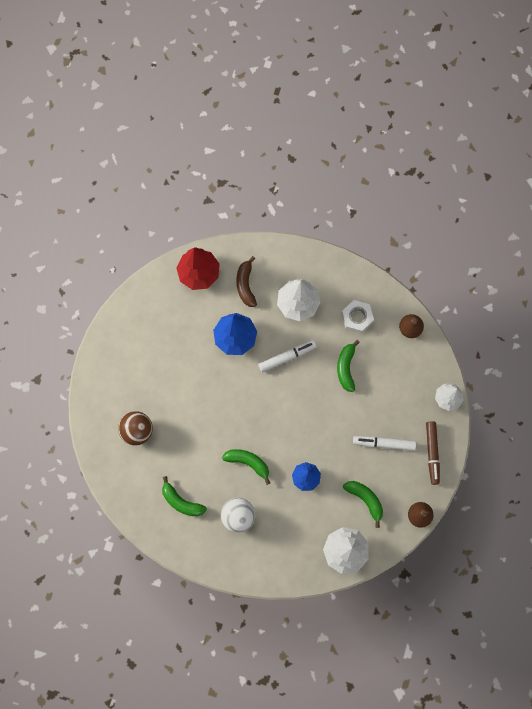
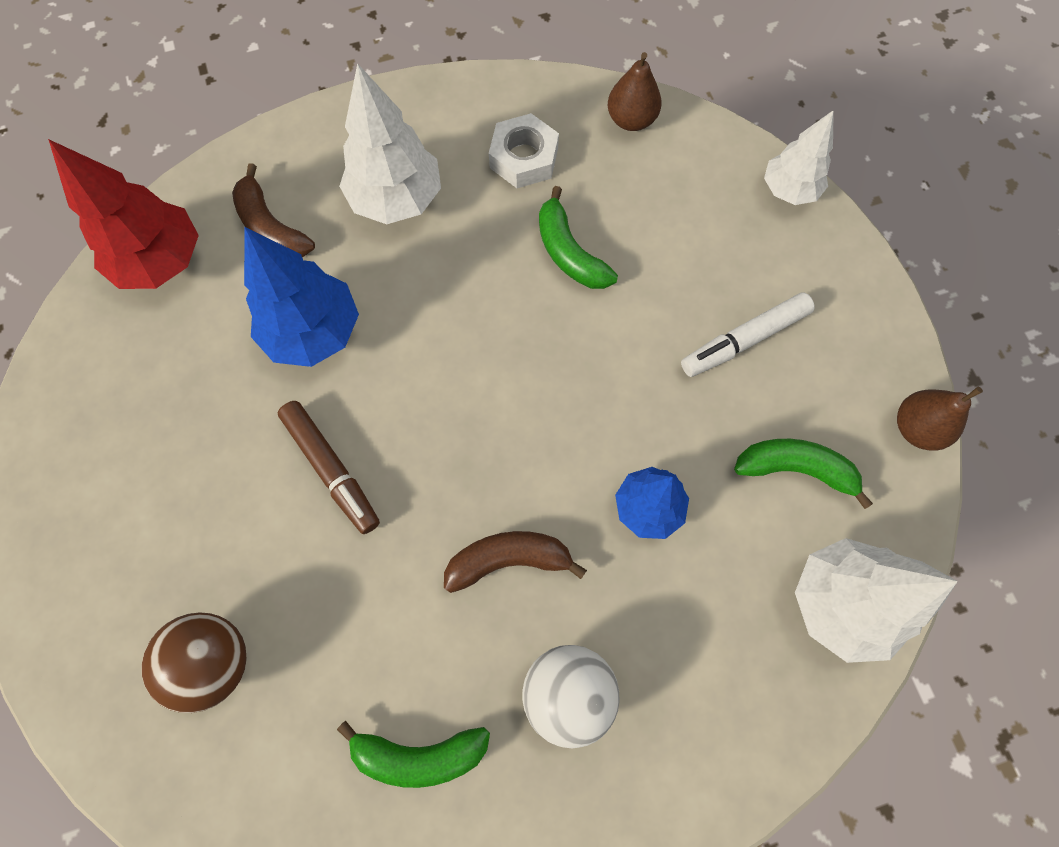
camera: 35 degrees left, 5 degrees down
green banana [222,449,270,485] -> brown banana [444,531,587,593]
white marker [258,340,317,373] -> none
brown marker [426,421,440,485] -> brown marker moved to [278,401,380,534]

